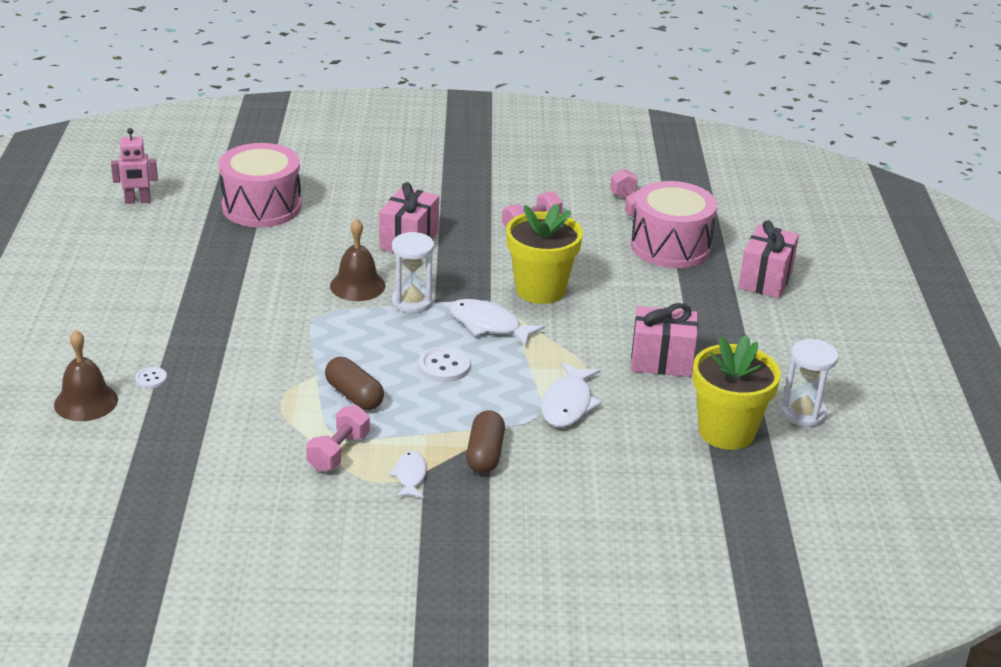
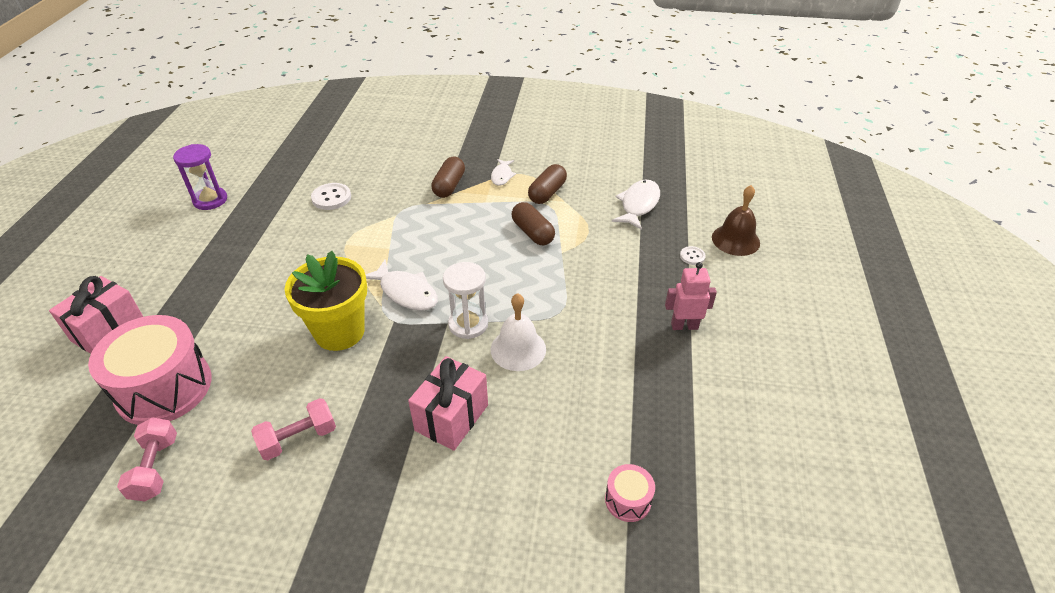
camera: 170 degrees left, 10 degrees up
pink robot [111,128,158,204] -> pink robot moved to [665,262,717,330]
pink drum [219,143,302,227] -> pink drum [605,464,655,522], size x0.45
pink dumbbell [306,405,370,472] -> brown capsule [528,164,567,204]
brown bell [330,219,385,301] -> white bell [491,293,546,371]
white button [419,346,471,382] -> white button moved to [311,183,351,210]
white fish [541,362,602,427] -> white fish moved to [612,180,660,230]
pink gift [631,303,698,377] -> none
yellow flower pot [693,335,781,450] -> none
white hourglass [781,339,839,427] -> purple hourglass [173,144,227,210]

